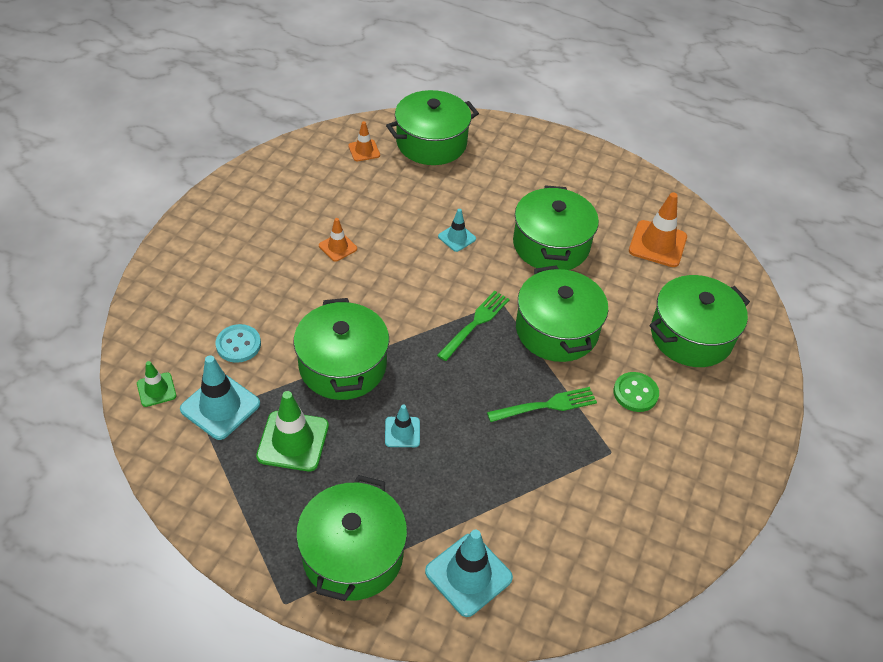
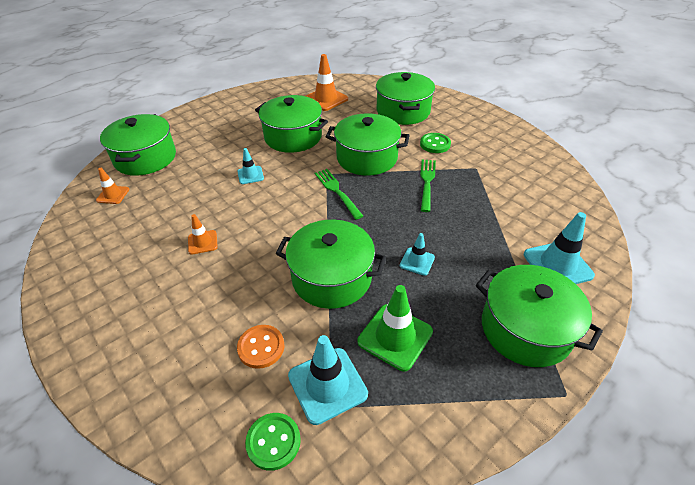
camera: 60 degrees left, 5 degrees down
green traffic cone [137,361,176,407] -> green button [245,413,301,471]
turquoise button [216,324,261,363] -> orange button [237,325,284,369]

